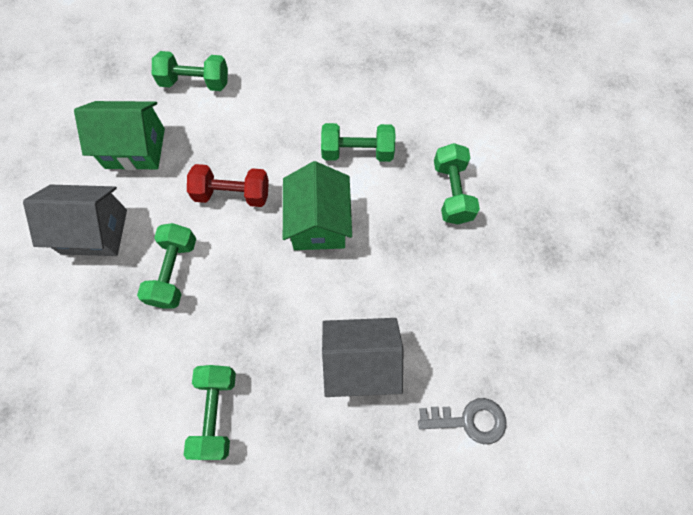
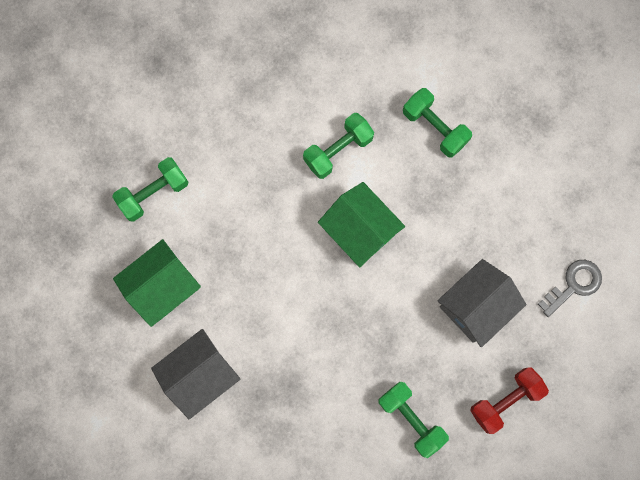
camera: 40 degrees left, 10 degrees up
green dumbbell [137,223,196,309] -> none
red dumbbell [187,164,269,207] -> red dumbbell moved to [470,368,549,434]

